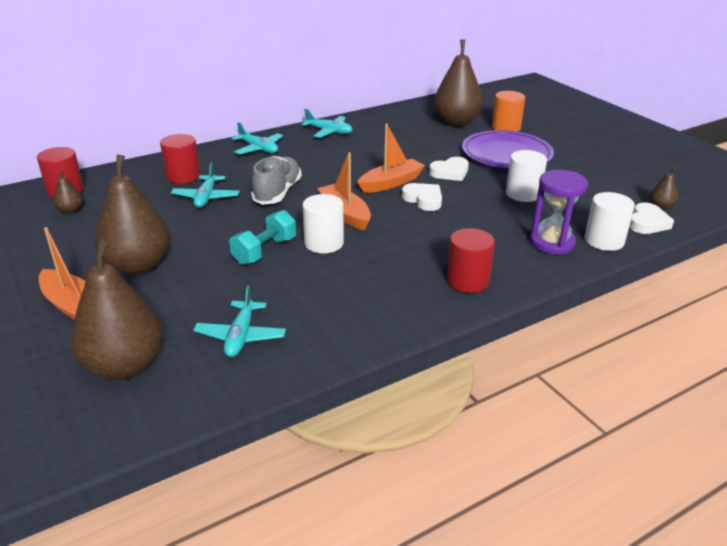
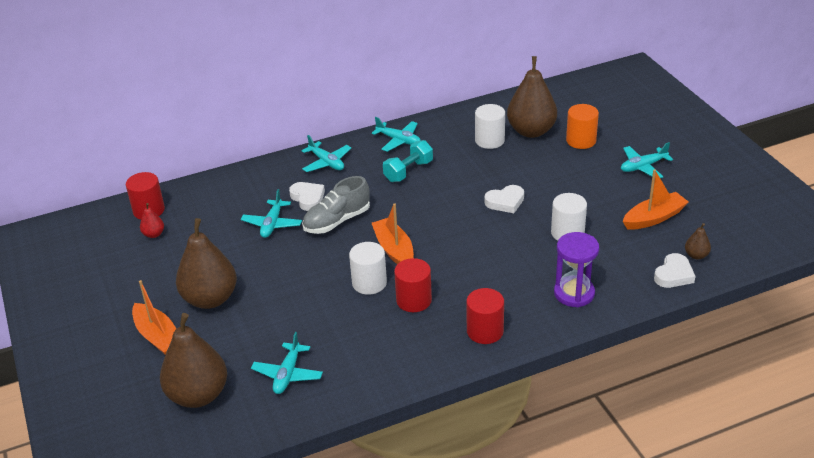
camera: 10 degrees right, 5 degrees up
brown pear [53,170,82,214] -> red pear [140,203,164,238]
red cylinder [160,134,200,184] -> red cylinder moved to [394,258,432,312]
turquoise dumbbell [229,210,296,265] -> turquoise dumbbell moved to [383,140,433,182]
grey shoe [251,156,302,205] -> grey shoe turned 150 degrees counterclockwise [302,176,370,234]
orange boat [357,123,425,193] -> orange boat moved to [623,169,688,230]
white heart [402,183,442,211] -> white heart moved to [289,182,325,211]
purple plate [462,130,554,169] -> none
white cylinder [584,192,635,251] -> white cylinder moved to [475,104,505,149]
none -> turquoise plane [621,142,673,178]

